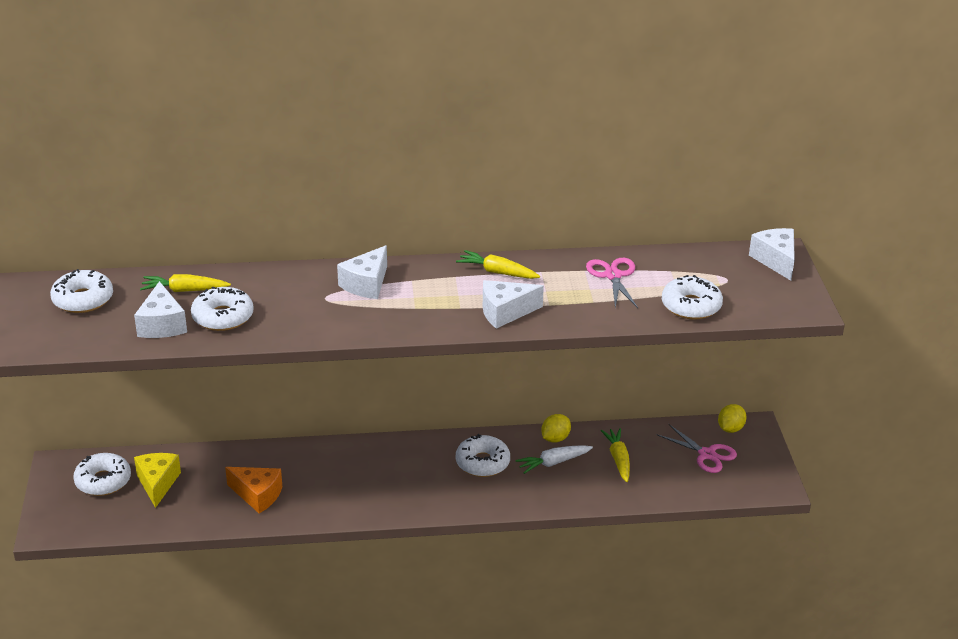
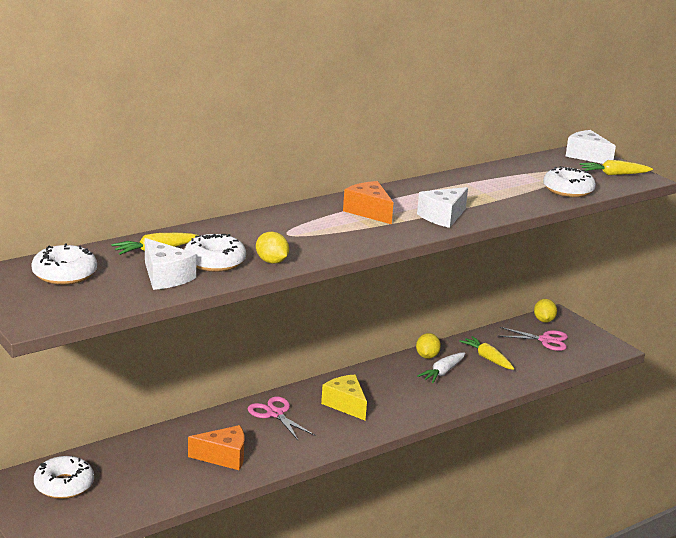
camera: 30 degrees left, 10 degrees down
yellow cheese [134,453,181,508] -> yellow cheese moved to [321,374,367,420]
white cheese [337,245,387,299] -> none
yellow carrot [456,250,540,279] -> yellow carrot moved to [579,160,653,175]
white donut [456,434,510,477] -> none
pink scissors [586,258,638,308] -> pink scissors moved to [248,397,315,440]
none -> yellow lemon [256,232,289,264]
none -> orange cheese [343,181,394,224]

